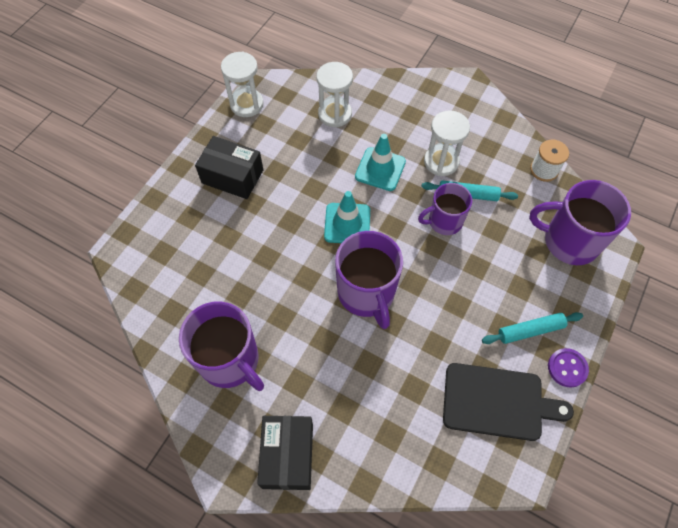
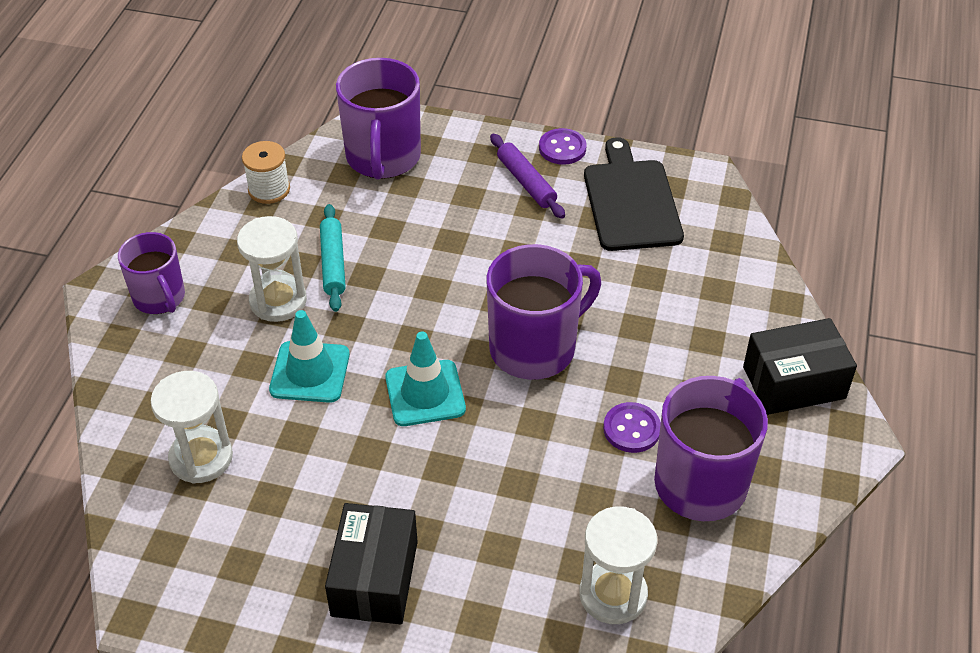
camera: 105 degrees left, 15 degrees down
white hourglass [221,52,264,117] -> white hourglass moved to [579,506,657,624]
purple mug [418,183,472,235] -> purple mug moved to [118,232,185,314]
turquoise rolling pin [482,312,583,344] -> purple rolling pin [490,133,565,219]
none -> purple button [603,402,661,453]

